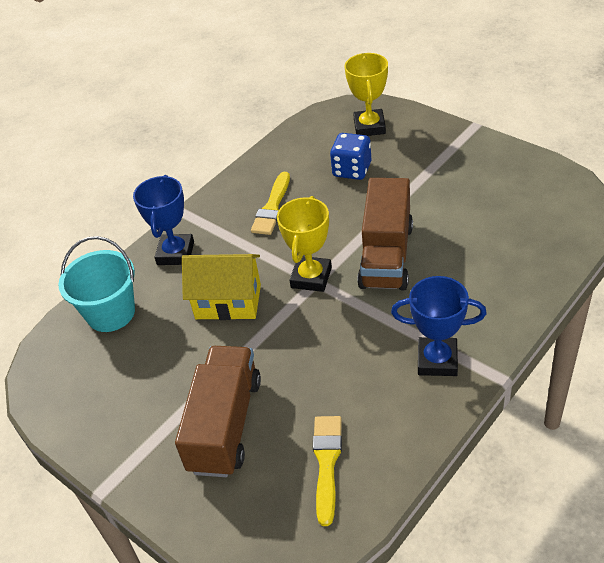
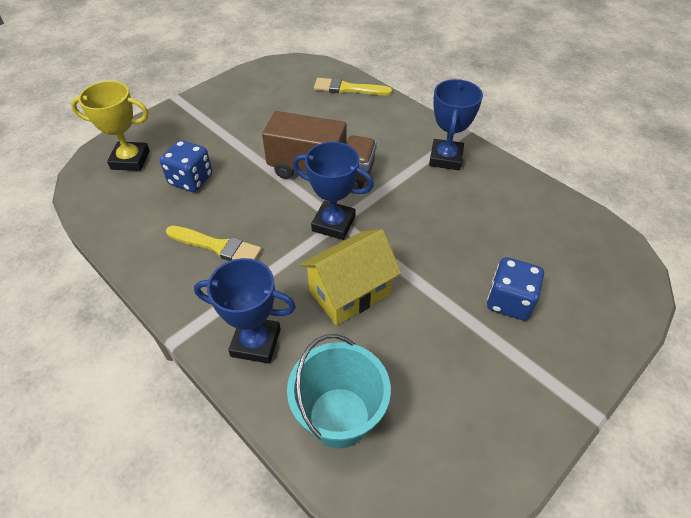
camera: 90 degrees left, 5 degrees up
brown truck [175,346,261,477] -> blue dice [487,257,544,320]
yellow house [182,254,261,320] -> yellow house turned 45 degrees clockwise [300,229,401,326]
yellow trophy [277,196,332,292] -> blue trophy [293,142,374,240]
yellow brush [313,416,342,526] -> yellow brush moved to [314,78,392,95]

